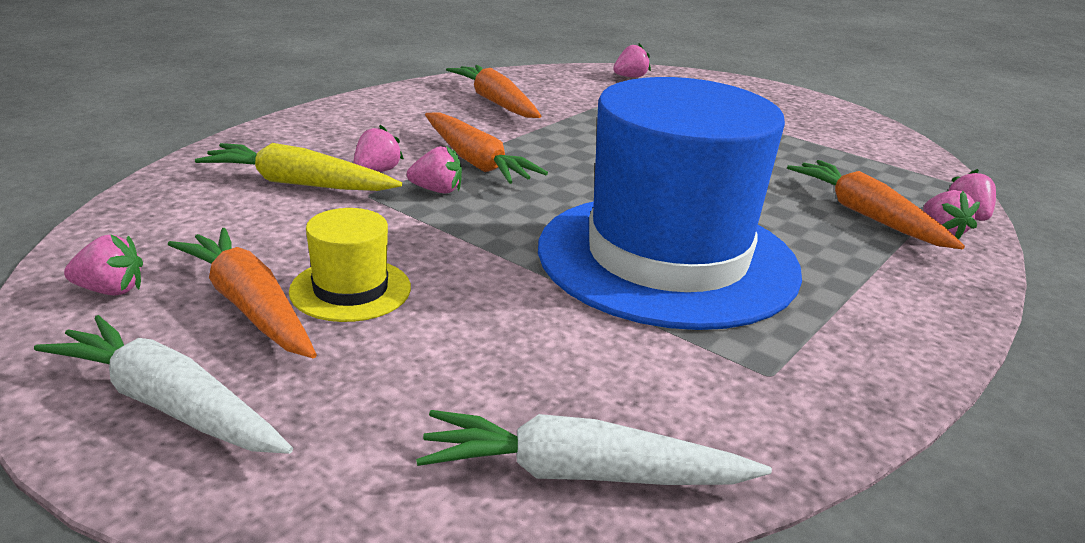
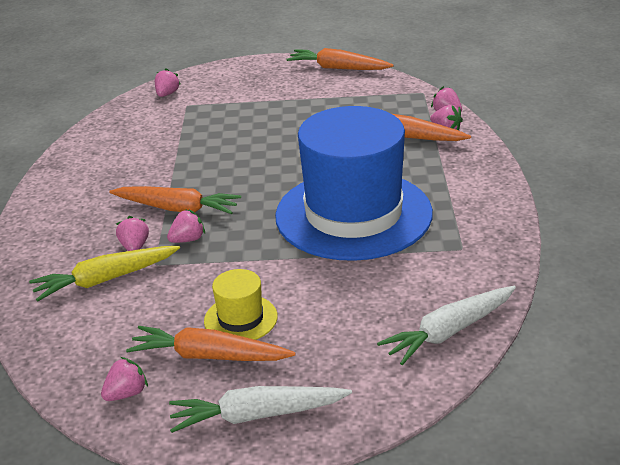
camera: 35 degrees left, 5 degrees up
orange carrot [446,65,541,118] -> orange carrot moved to [287,48,394,70]

